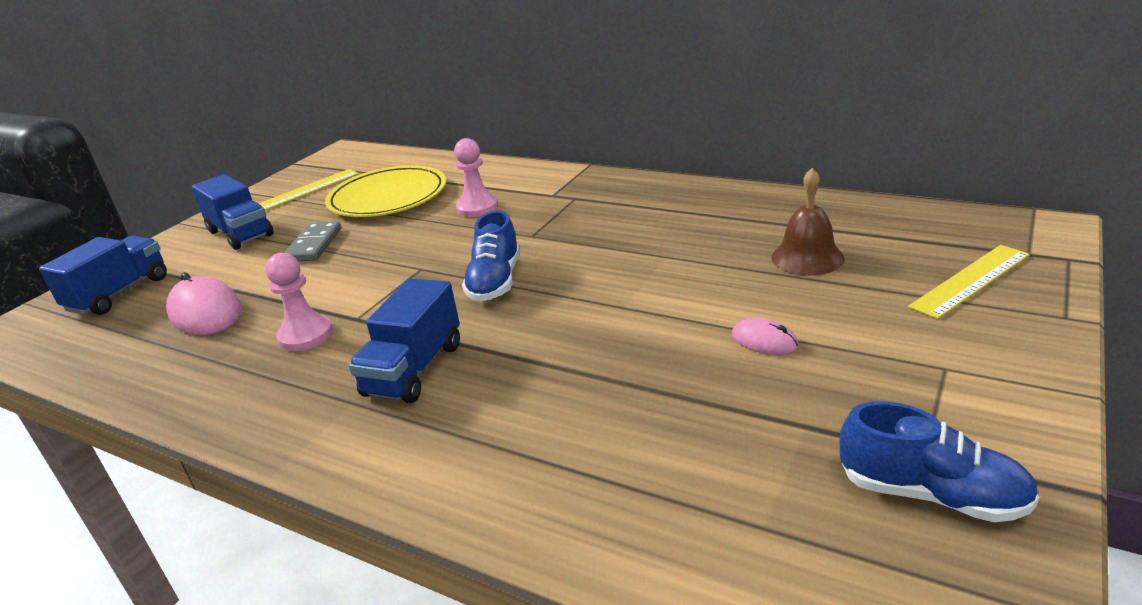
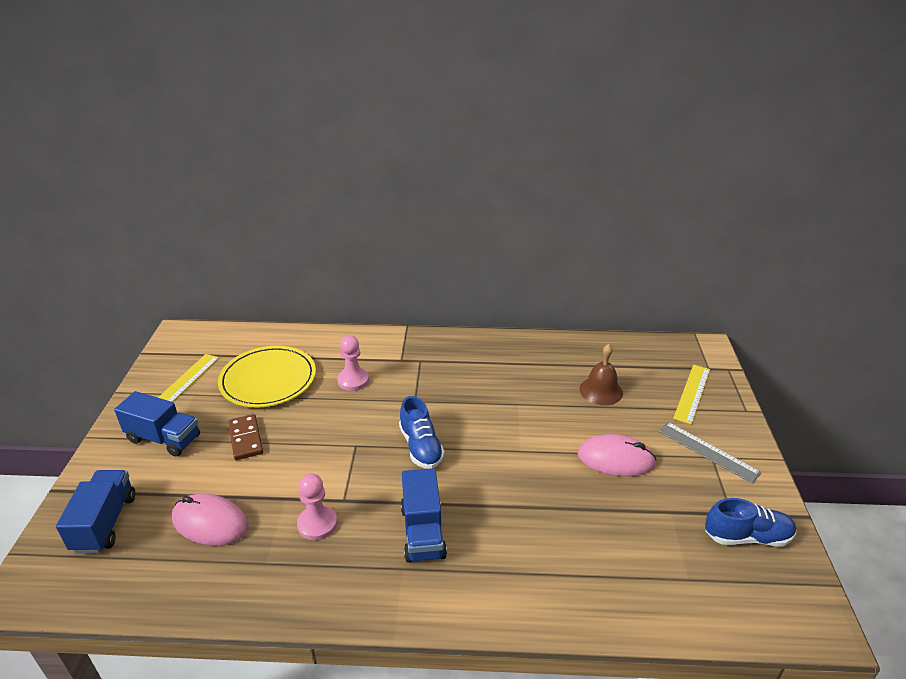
camera: 30 degrees left, 5 degrees up
grey domino [284,221,341,261] -> brown domino [228,414,263,460]
pink mouse [732,318,799,355] -> pink mouse [578,434,657,477], size x1.89
none -> grey ruler [658,422,761,484]

